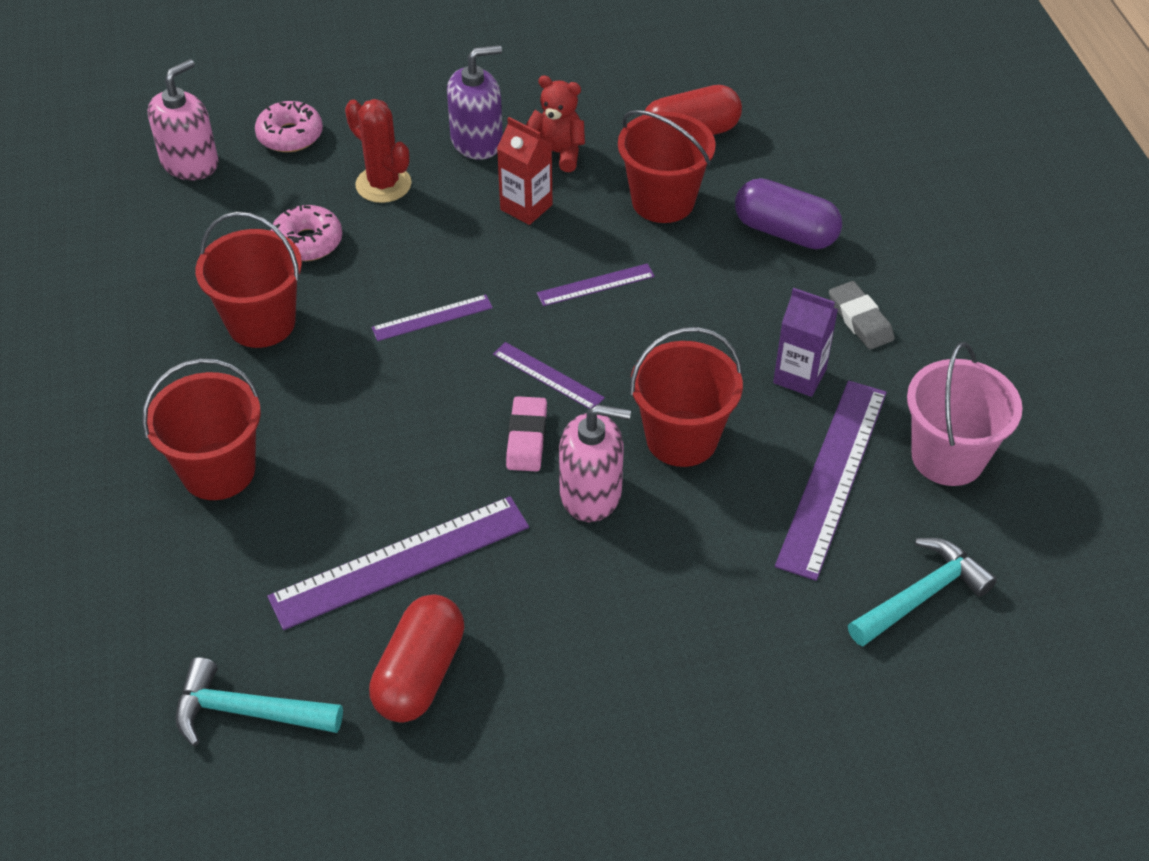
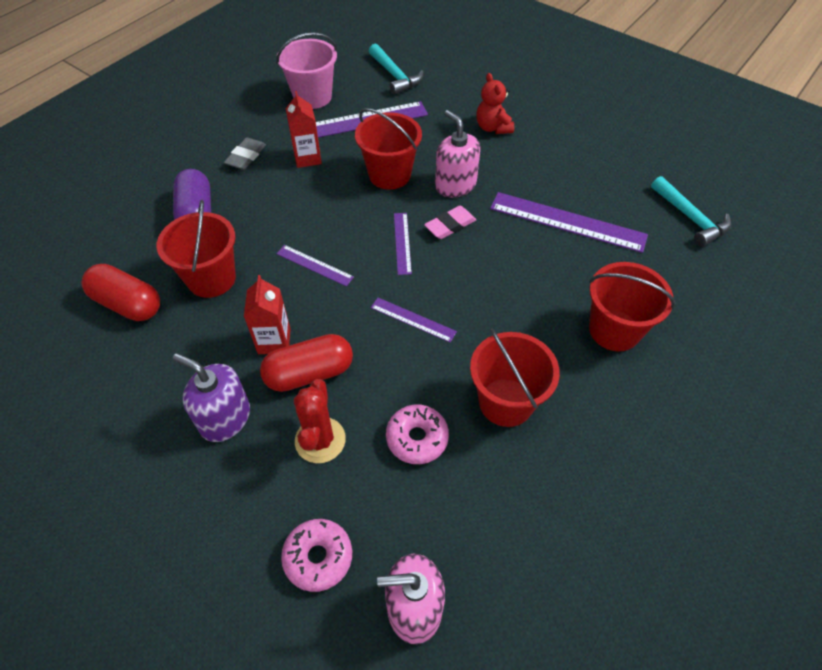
camera: 130 degrees left, 5 degrees up
red capsule [369,595,464,723] -> red capsule moved to [260,334,353,392]
red teddy bear [526,75,585,172] -> red teddy bear moved to [476,73,514,134]
purple carton [773,288,838,397] -> red carton [286,91,322,168]
turquoise hammer [848,538,997,646] -> turquoise hammer turned 135 degrees counterclockwise [369,44,424,95]

